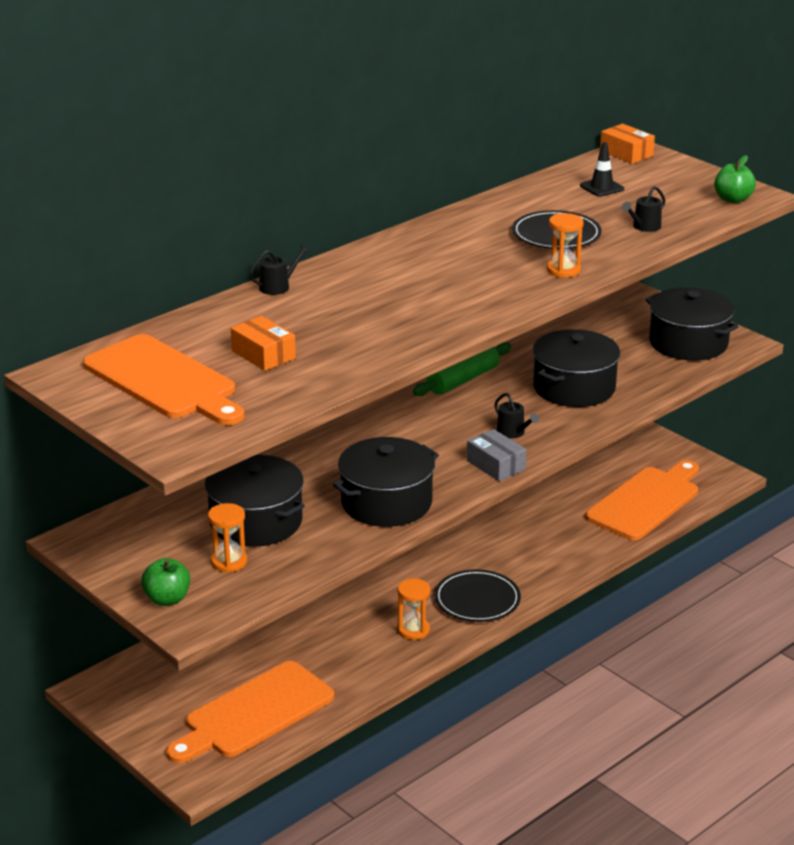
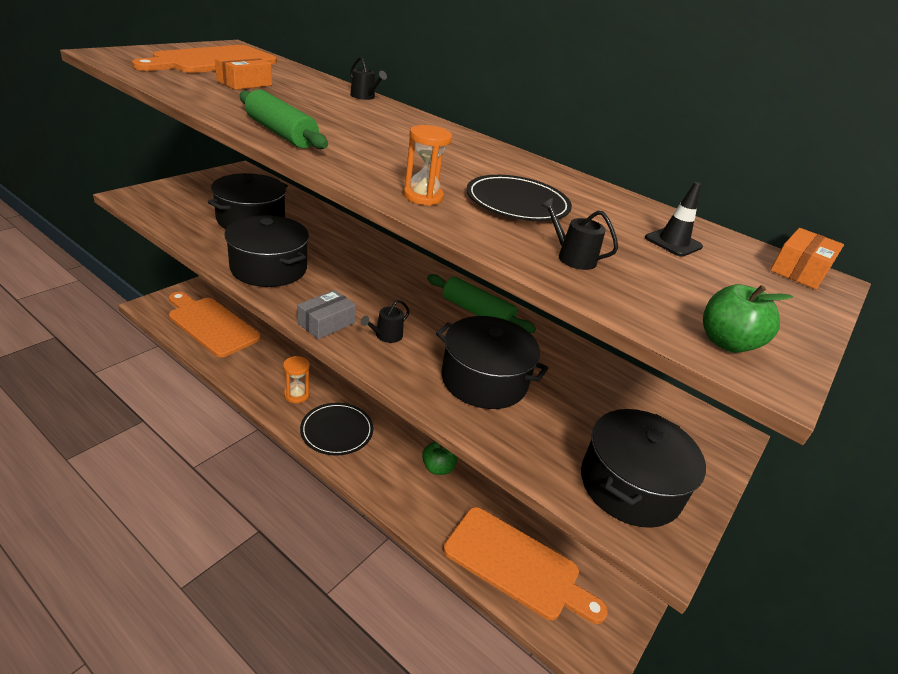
camera: 75 degrees right, 5 degrees up
green apple [141,558,190,606] -> green apple moved to [422,441,458,475]
orange hourglass [208,503,247,573] -> none
none -> green rolling pin [240,89,328,149]

